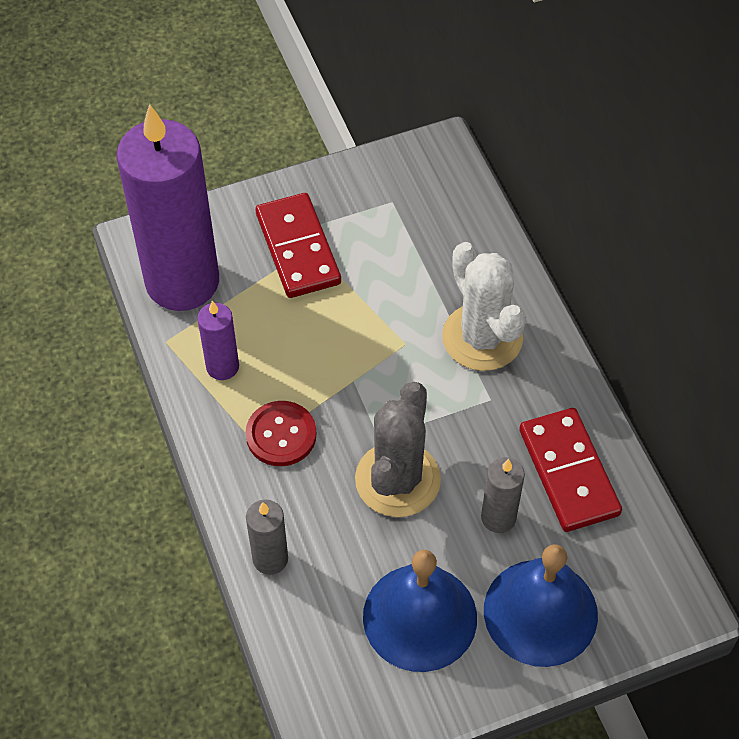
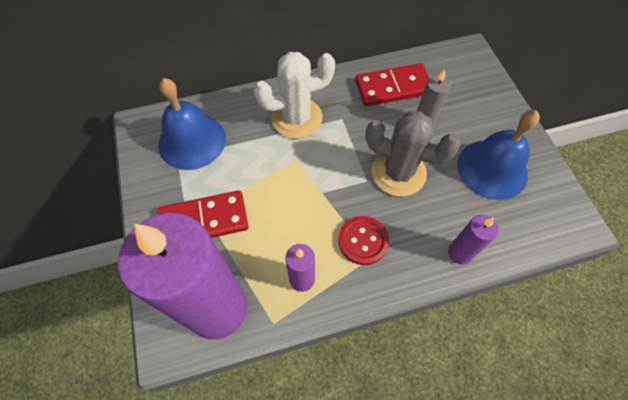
camera: 85 degrees left, 5 degrees up
grey candle [246,499,288,575] -> purple candle [448,215,499,265]
blue bell [484,544,598,667] -> blue bell moved to [158,78,226,170]

